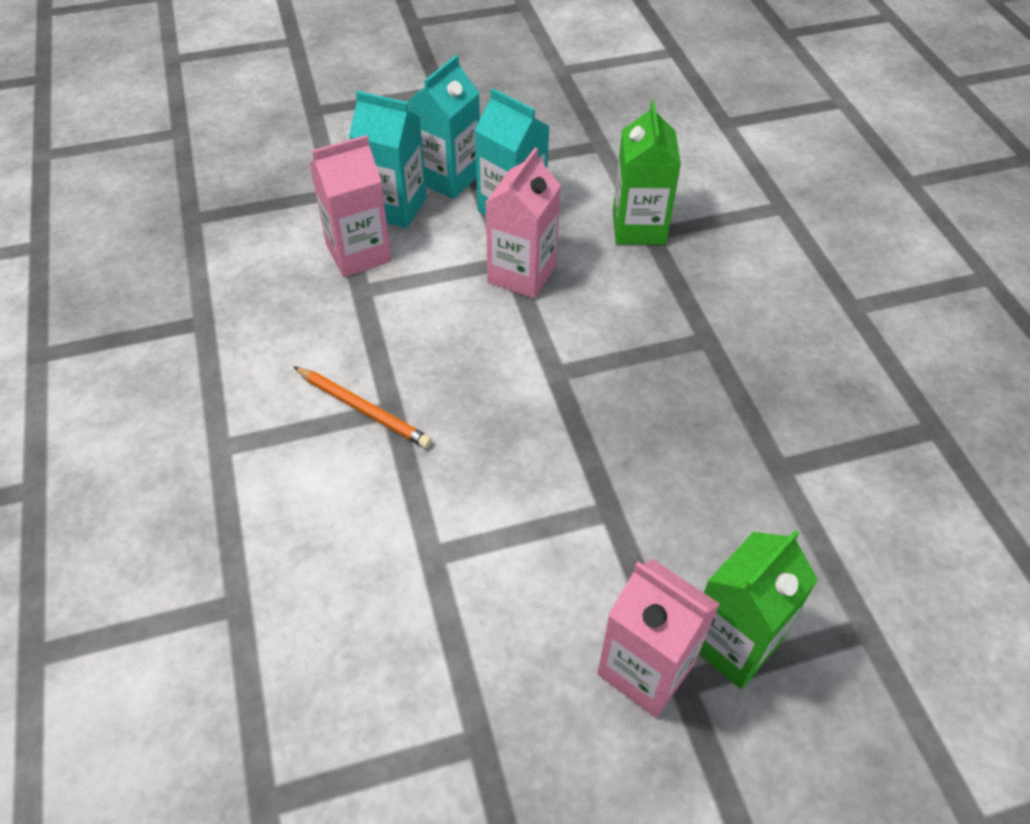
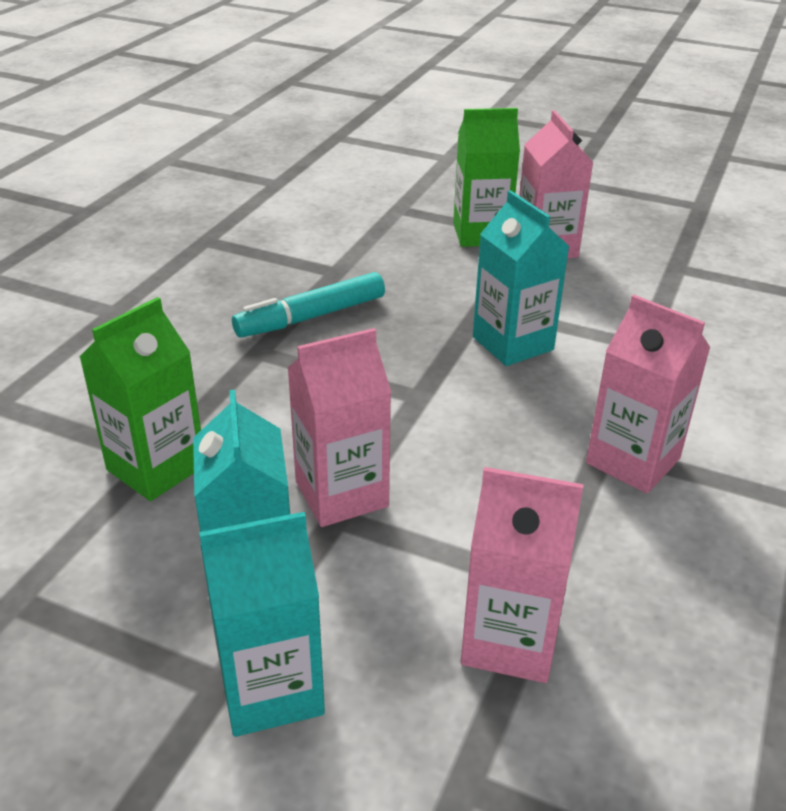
camera: 140 degrees left, 15 degrees down
orange pencil [293,366,432,448] -> pink carton [586,295,711,493]
turquoise carton [349,91,427,228] -> turquoise carton moved to [473,190,570,366]
none -> turquoise marker [232,272,385,338]

